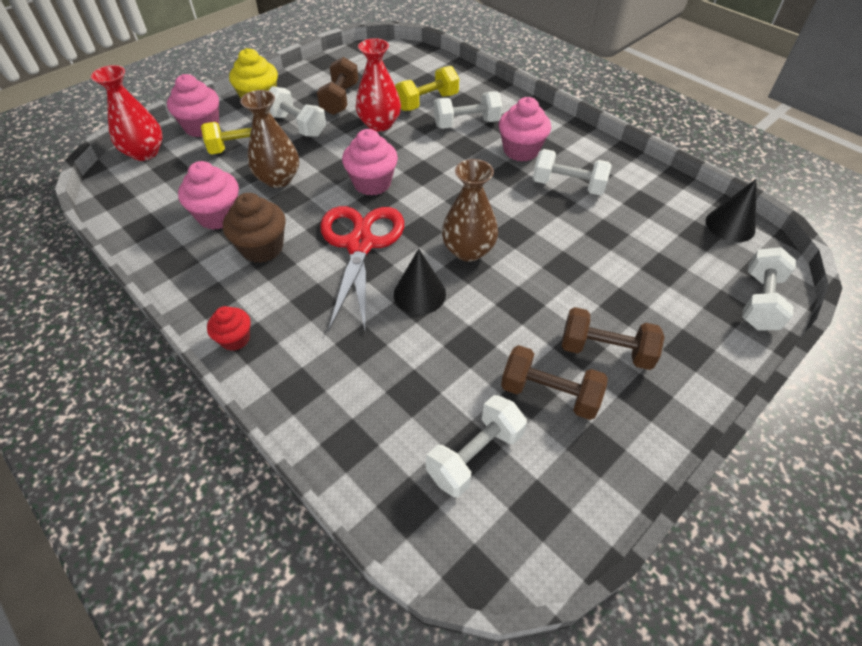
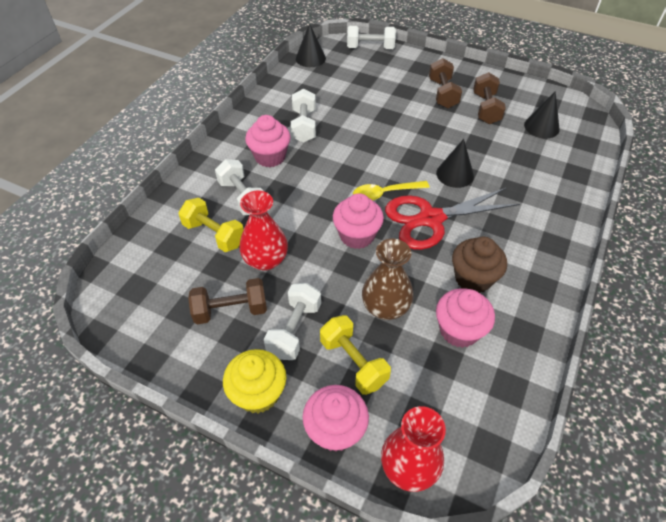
camera: 110 degrees left, 0 degrees up
red cupcake [207,306,251,351] -> none
white dumbbell [426,395,527,497] -> black cone [524,91,560,139]
brown vase [442,159,498,262] -> none
none -> yellow spoon [353,181,429,200]

